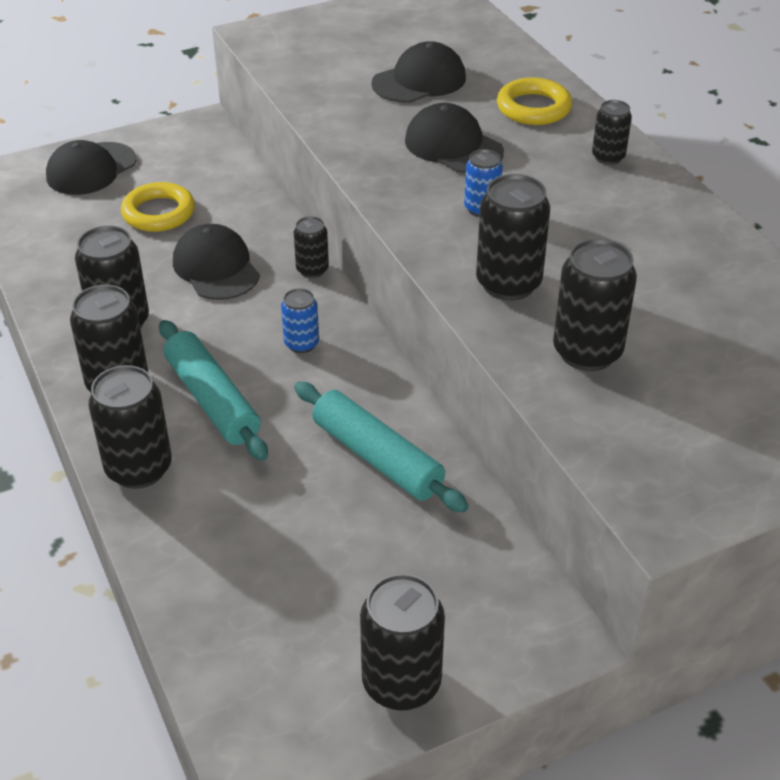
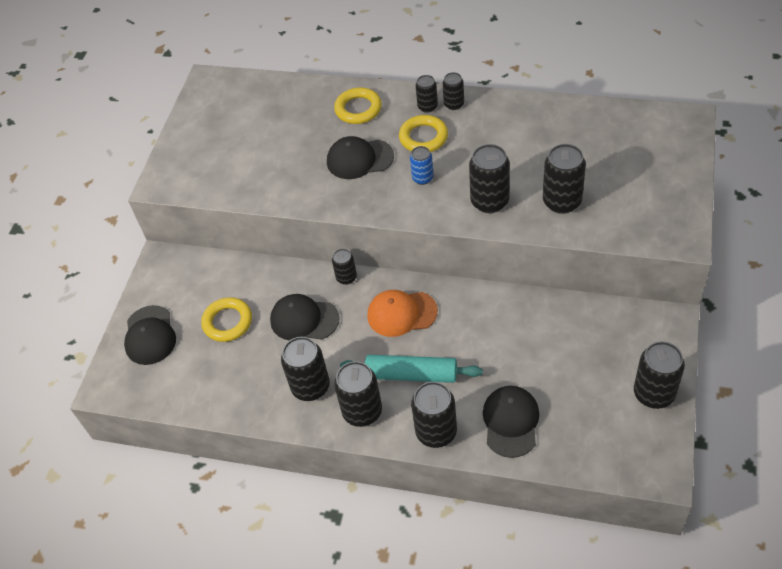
camera: 45 degrees left, 10 degrees up
blue can [281,288,319,353] -> orange cap [367,290,438,337]
turquoise rolling pin [294,381,469,512] -> none
black cap [371,41,466,103] -> black cap moved to [483,386,539,458]
none -> yellow ring [399,115,448,152]
none -> black can [443,72,464,110]

